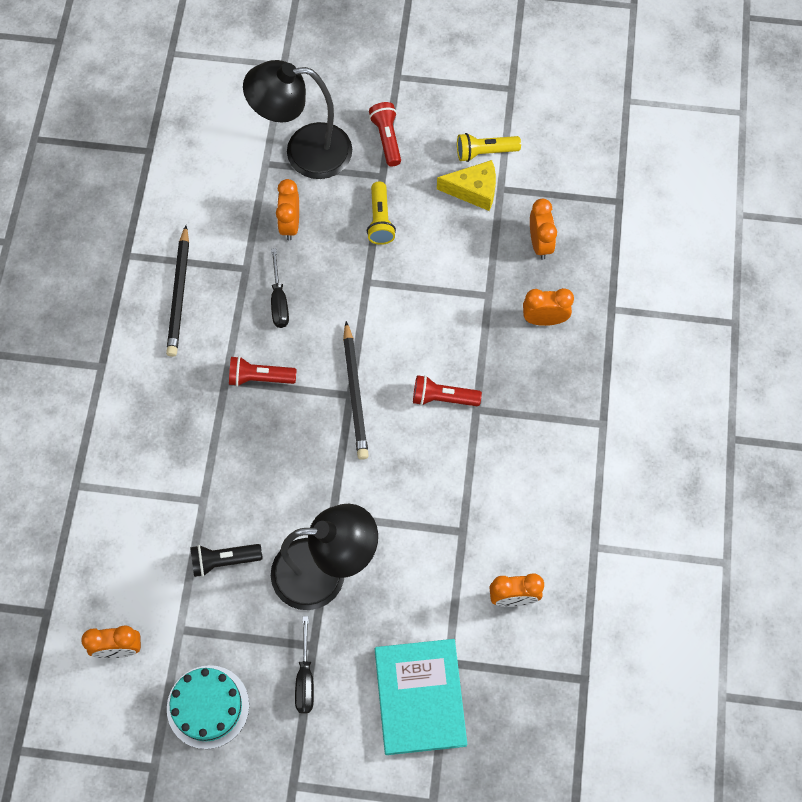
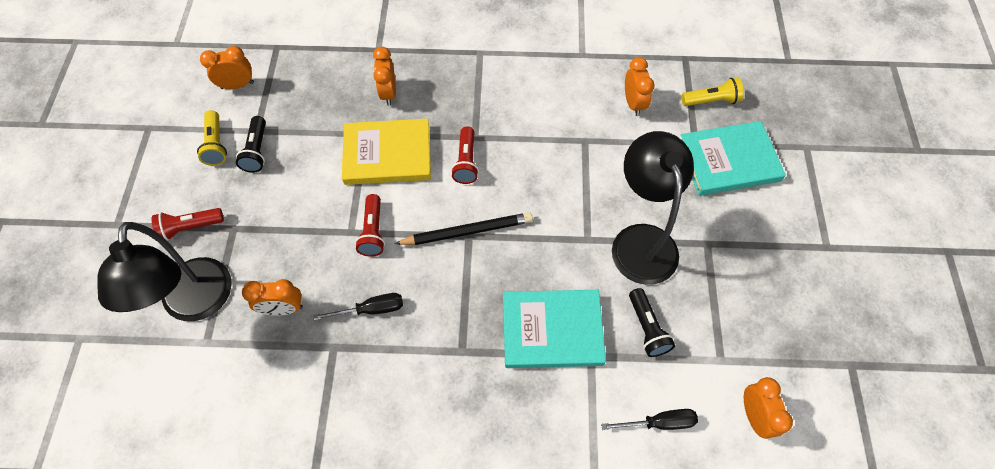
camera: 95 degrees left, 5 degrees down
black pencil [166,225,189,357] -> none
turquoise cake [167,665,249,749] -> none
red flashlight [229,356,297,387] -> red flashlight moved to [355,194,385,257]
black screwdriver [295,616,314,713] -> black screwdriver moved to [601,409,698,430]
yellow flashlight [367,182,396,245] -> yellow flashlight moved to [681,78,744,106]
yellow cheese [437,160,496,211] -> black flashlight [236,116,266,173]
orange clock [530,199,557,260] -> orange clock moved to [200,46,254,89]
none -> yellow book [342,119,431,185]
none -> turquoise book [503,290,606,368]

